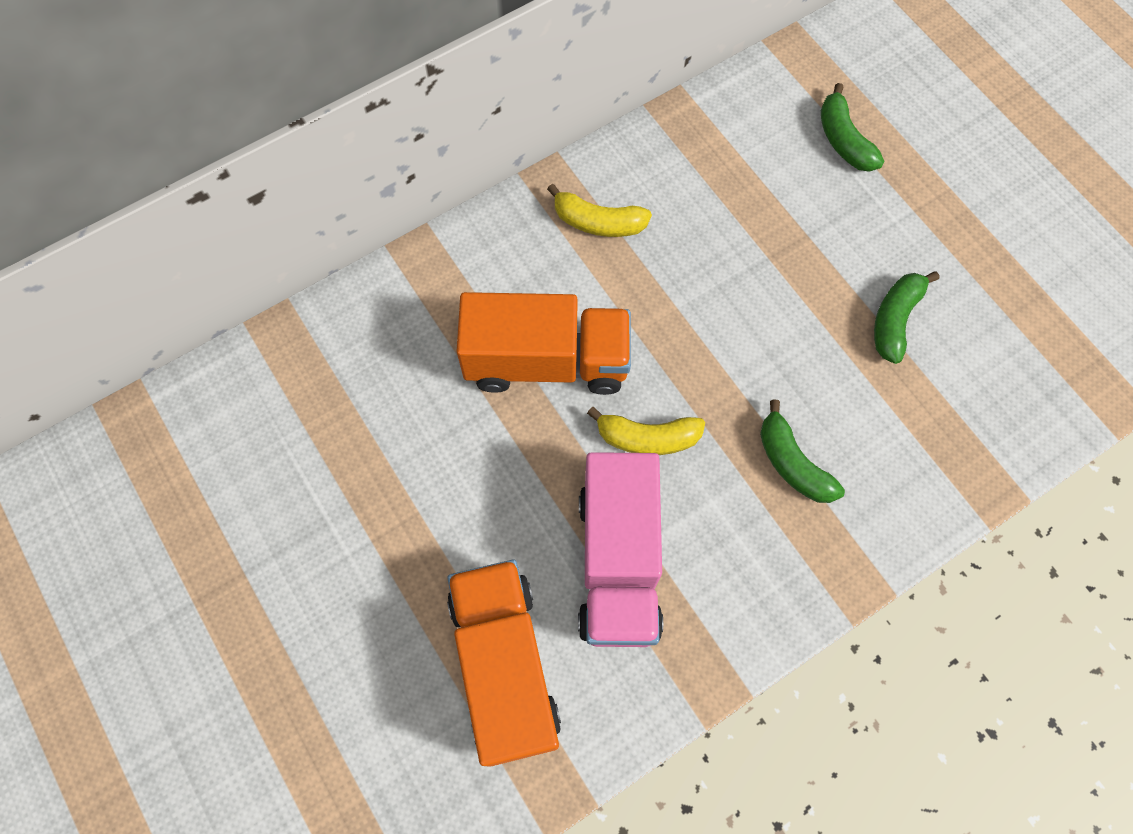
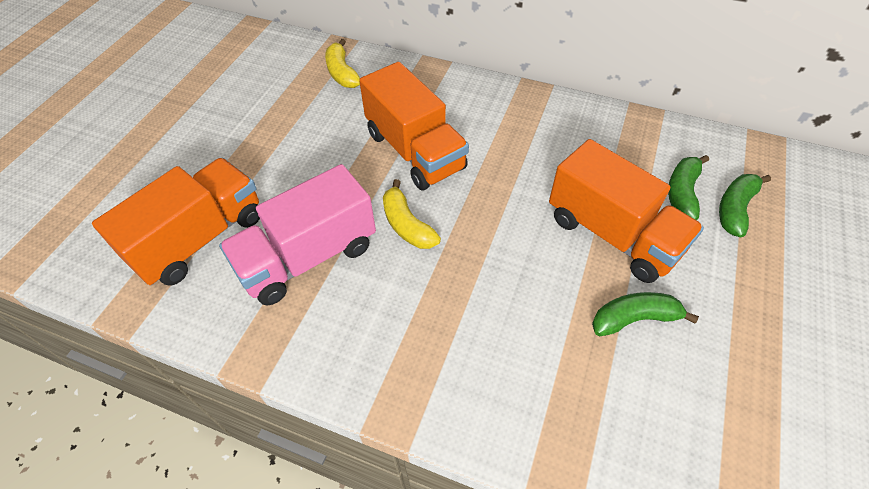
camera: 55 degrees right, 15 degrees down
yellow banana [547,184,652,237] -> yellow banana moved to [325,39,360,88]
green banana [760,399,845,503] -> green banana moved to [668,155,709,220]
none -> orange truck [549,139,704,283]

